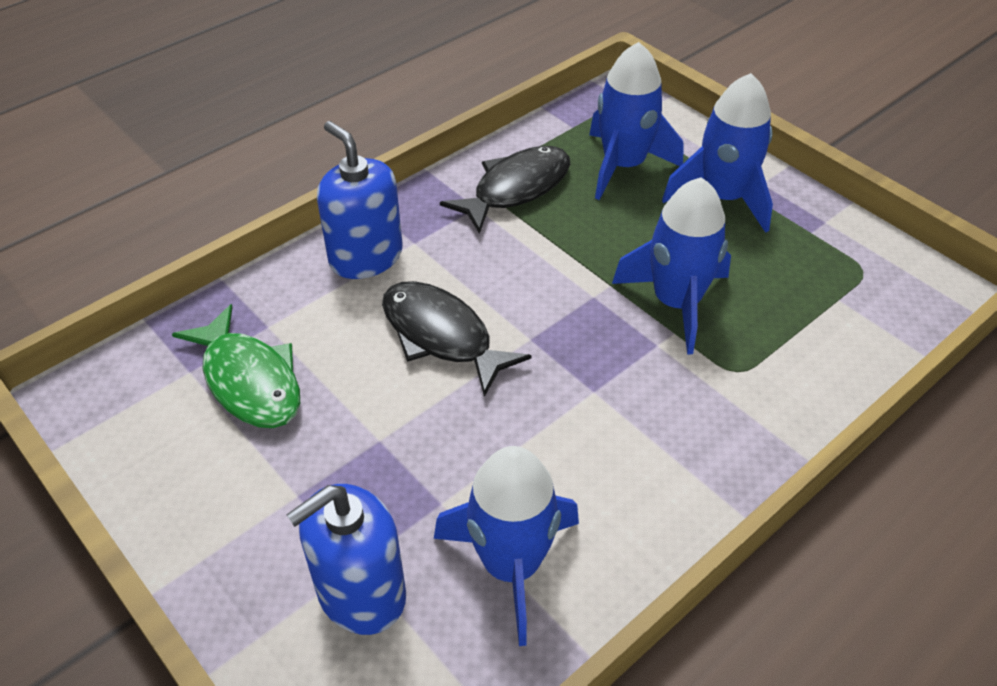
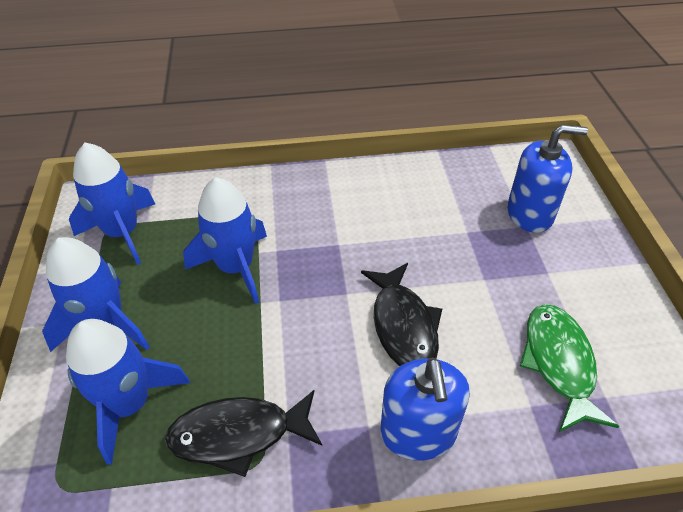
camera: 145 degrees left, 0 degrees up
blue rocket [434,446,579,646] -> blue rocket moved to [69,142,155,265]

